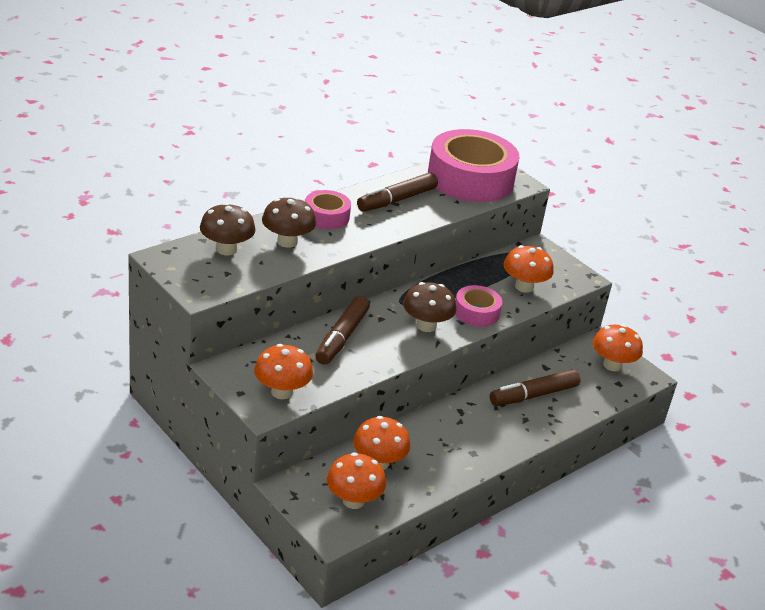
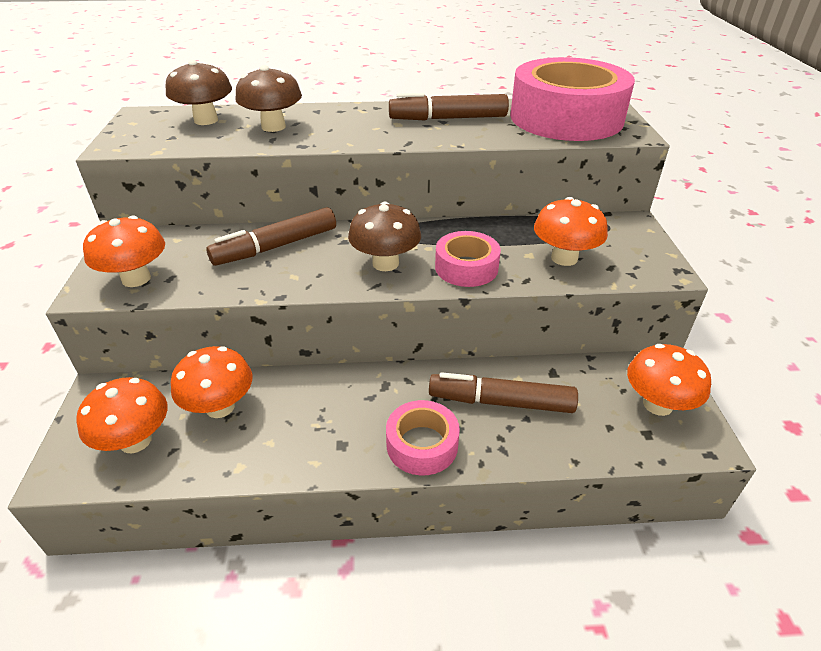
camera: 40 degrees right, 5 degrees up
pink tape [305,190,351,229] -> pink tape moved to [386,400,460,475]

